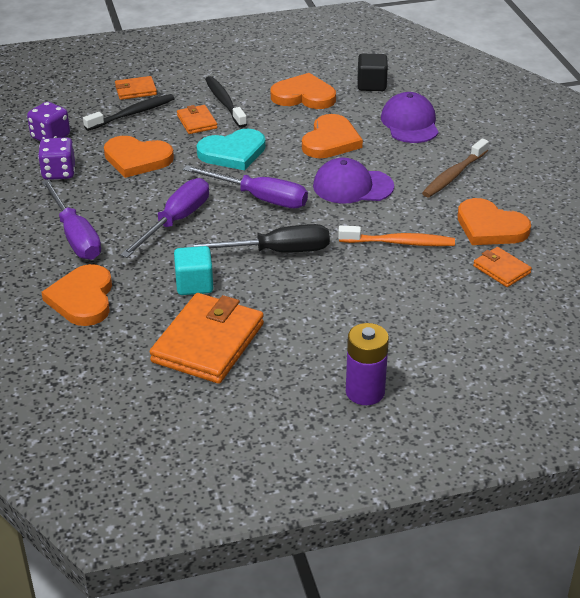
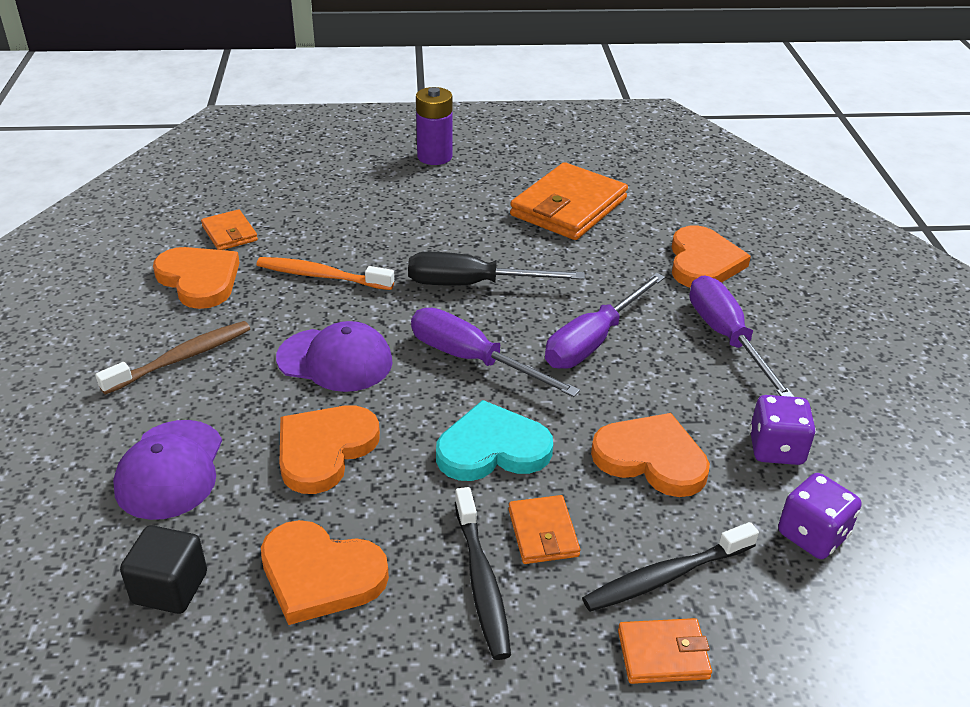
camera: 170 degrees left, 0 degrees up
turquoise cube [174,246,213,295] -> none

